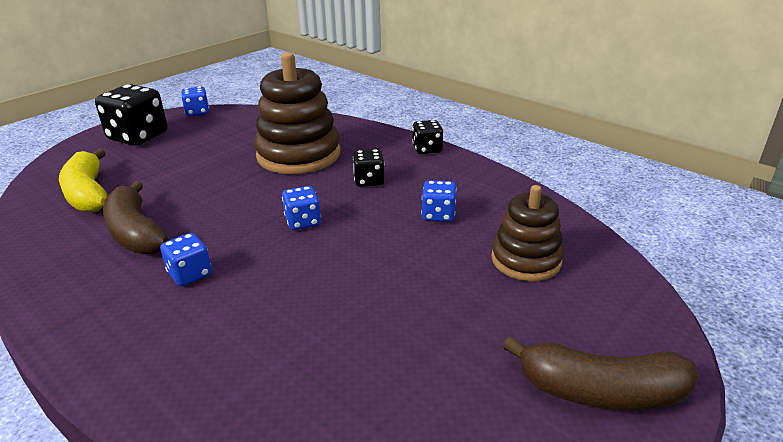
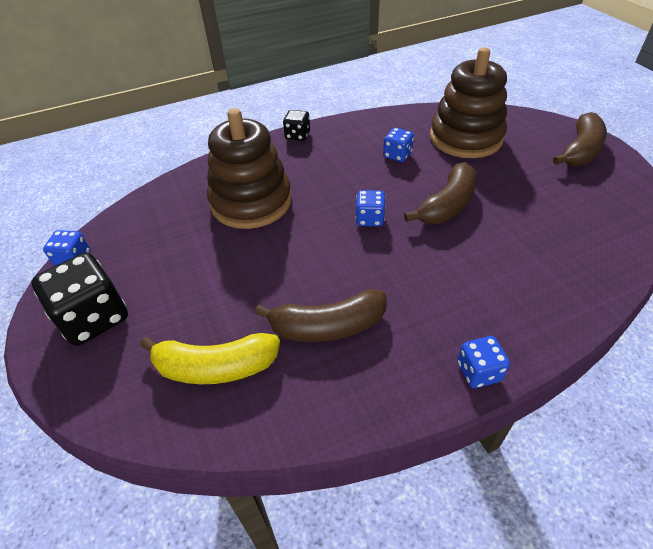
camera: 65 degrees left, 15 degrees up
blue dice [160,233,212,286] -> blue dice moved to [457,336,510,388]
black dice [353,149,385,187] -> none
brown stacking toy [491,185,564,281] -> brown stacking toy [430,47,507,158], size x1.63
none -> brown banana [404,162,476,224]

